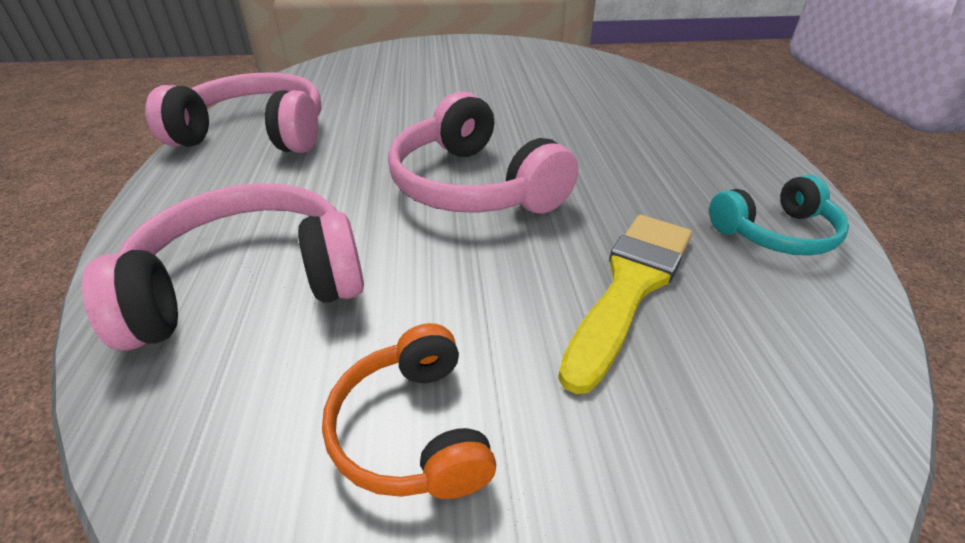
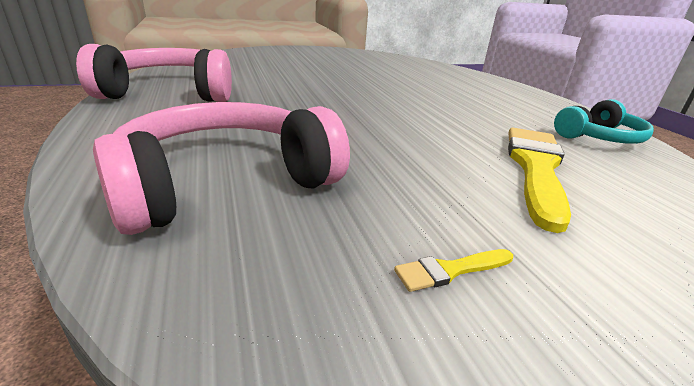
camera: 15 degrees left, 10 degrees down
orange headphones [322,323,496,499] -> yellow brush [394,249,513,292]
pink headphones [388,91,578,213] -> none

